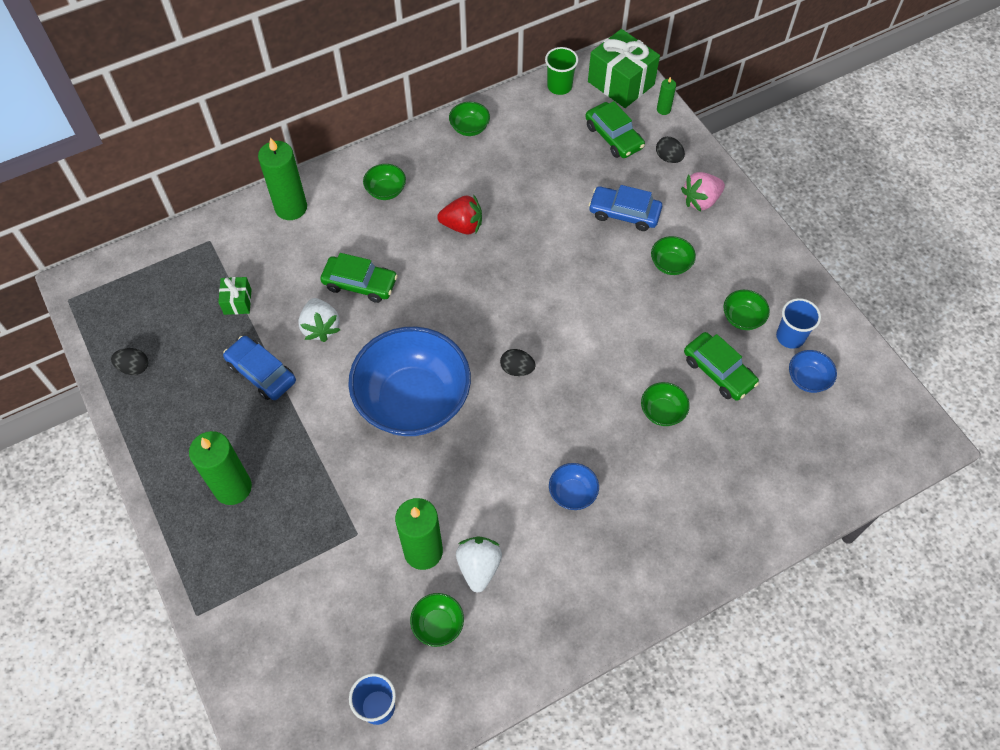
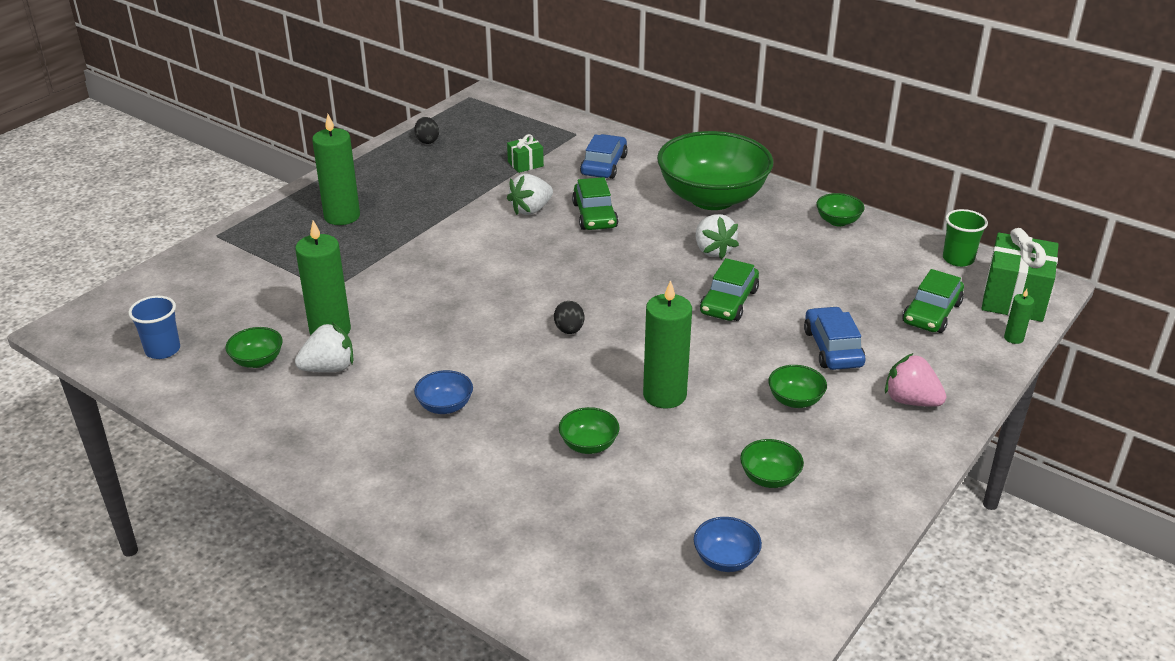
camera: 65 degrees right, 25 degrees down
blue car [223,336,296,400] -> blue car moved to [580,134,628,179]
green candle [258,137,307,220] -> green candle moved to [643,280,692,409]
blue bowl [348,327,471,436] -> none
green bowl [363,164,406,200] -> green bowl [657,131,774,210], size x2.48
red strawberry [437,195,482,235] -> white strawberry [696,214,739,259]
black egg [656,137,685,163] -> none
green car [684,332,759,401] -> green car moved to [700,258,759,321]
blue cup [776,298,821,349] -> none

